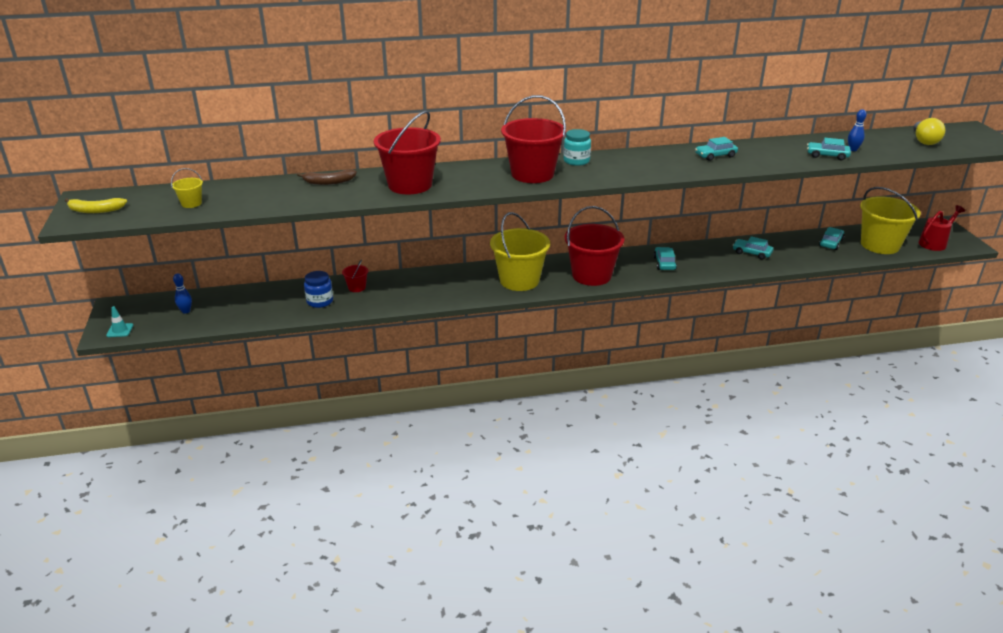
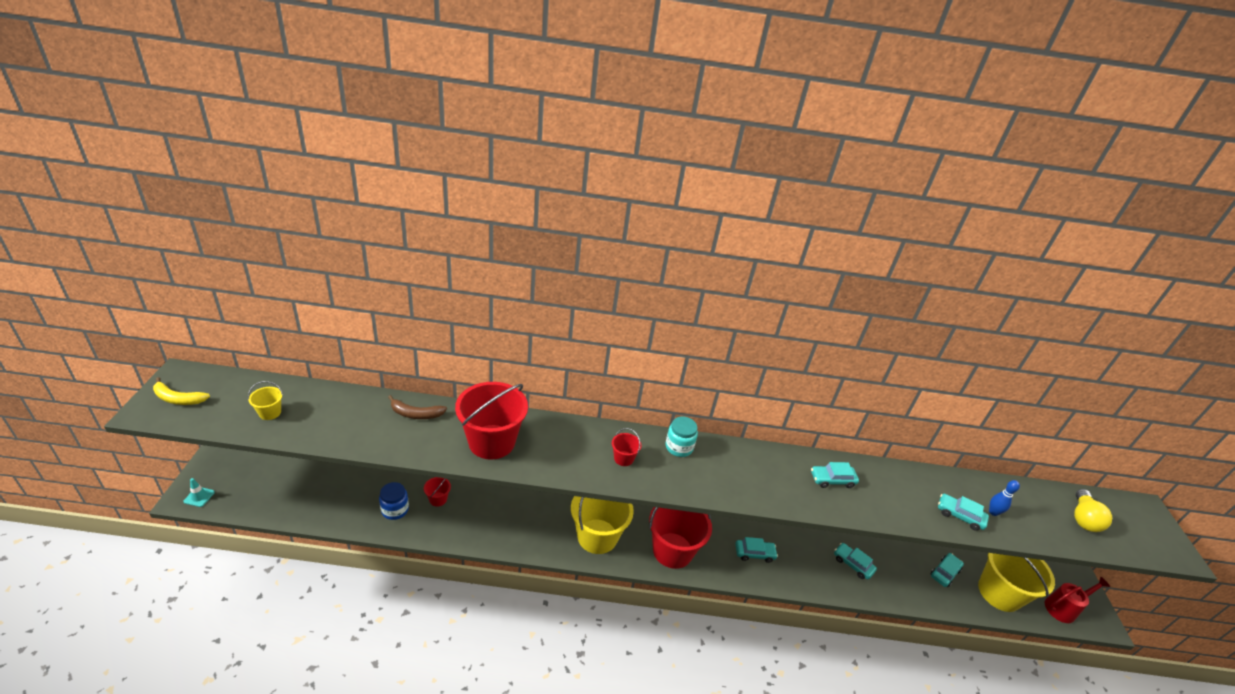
camera: 10 degrees right, 5 degrees up
blue bowling pin [173,273,192,314] -> none
red bucket [501,95,566,183] -> red bucket [612,428,641,466], size x0.43
turquoise car [654,247,677,270] -> turquoise car turned 75 degrees clockwise [735,537,778,563]

